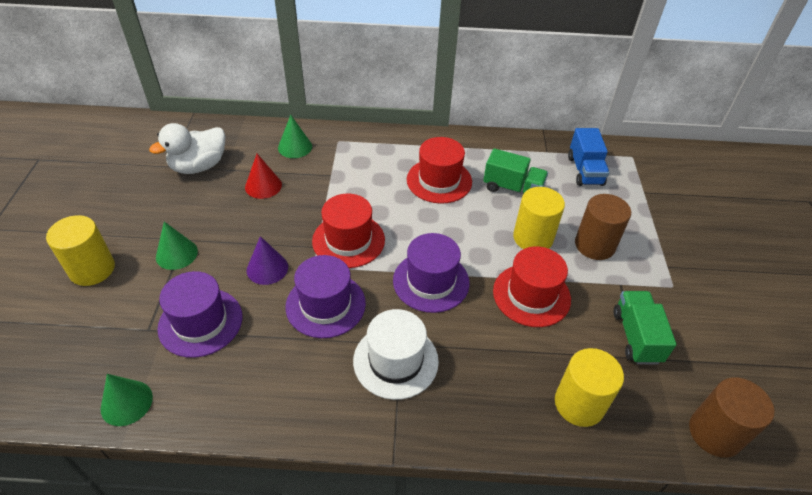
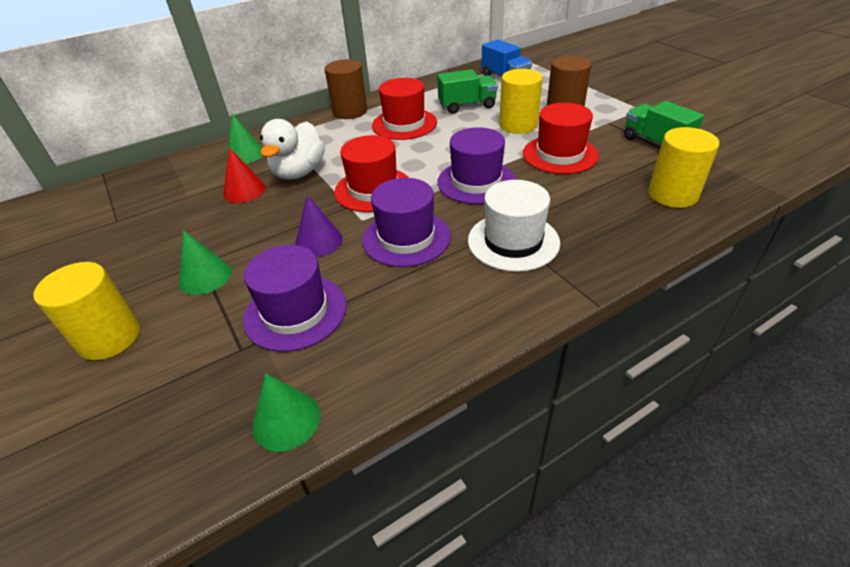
camera: 30 degrees left, 5 degrees down
white duck [149,123,225,174] -> white duck moved to [260,119,325,179]
brown cylinder [689,377,774,458] -> brown cylinder moved to [325,59,367,119]

